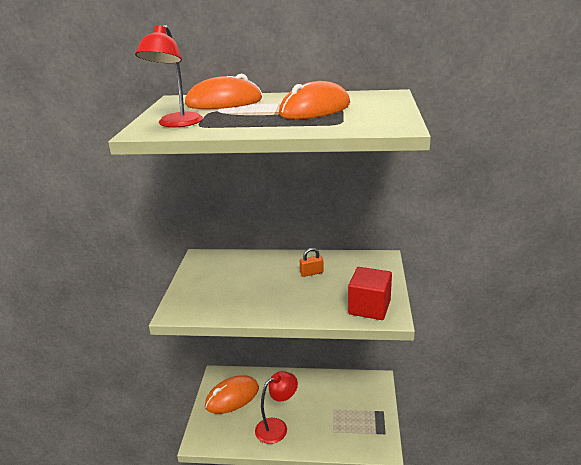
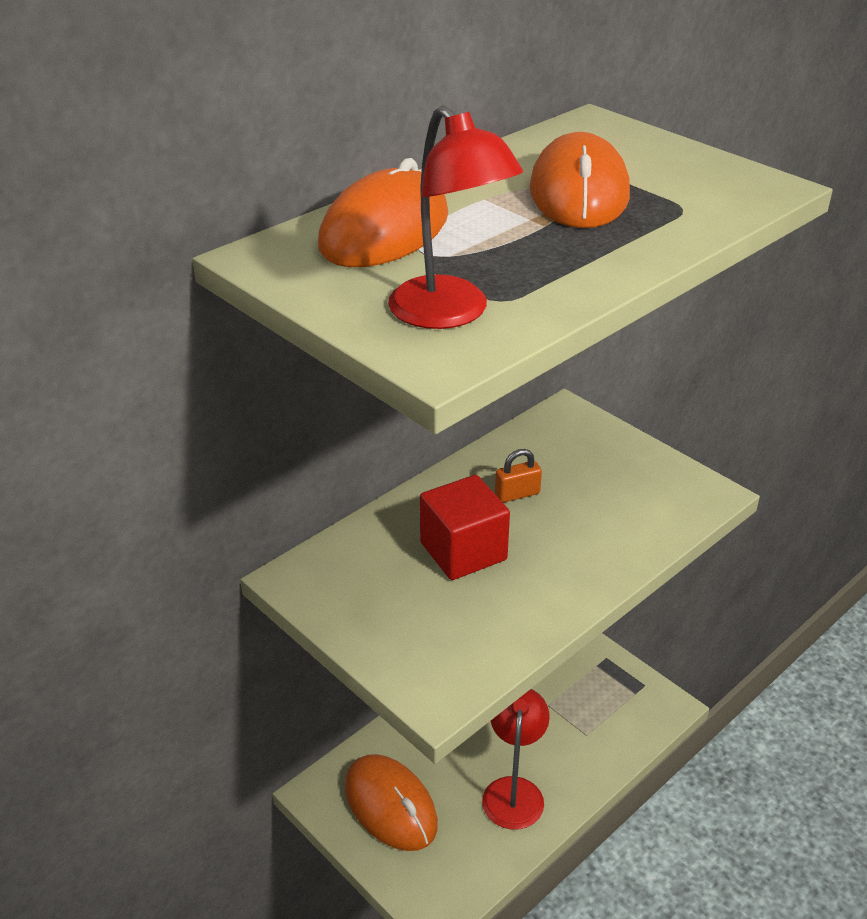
camera: 50 degrees left, 10 degrees up
orange mouse [205,375,259,414] -> orange mouse turned 45 degrees counterclockwise [345,754,438,851]
orange padlock [300,248,324,277] -> orange padlock turned 45 degrees clockwise [495,449,542,503]
red cube [348,267,392,320] -> red cube moved to [420,475,510,580]

